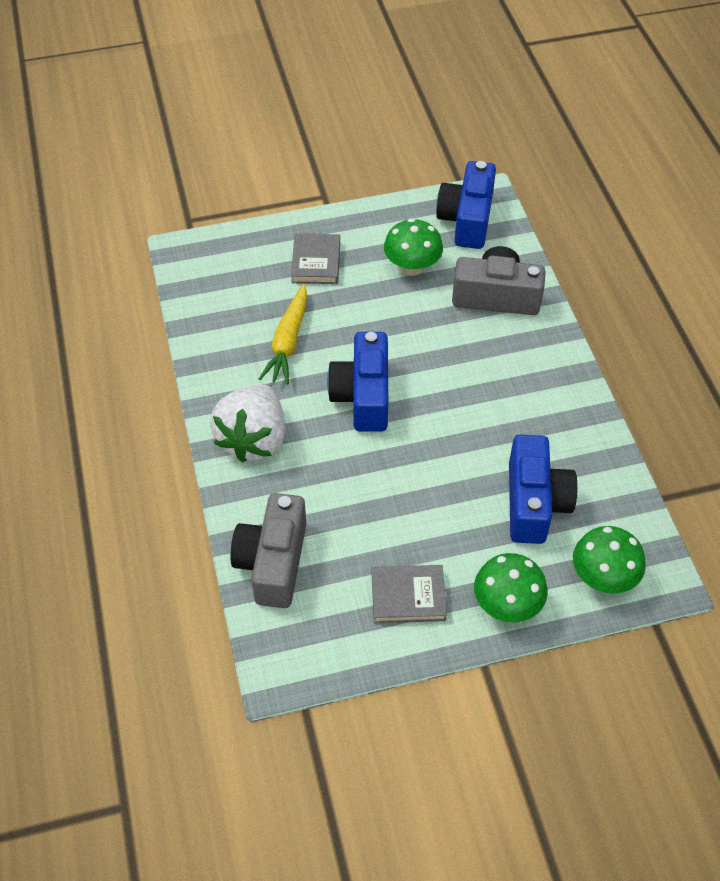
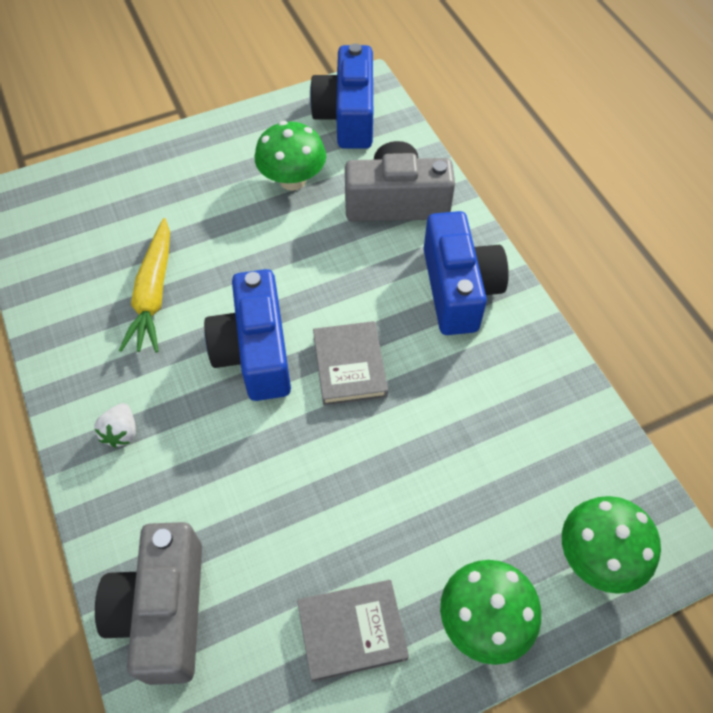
camera: 10 degrees left, 5 degrees up
white strawberry [210,384,286,463] -> white strawberry [94,403,136,448], size x0.41
grey book [291,233,340,284] -> grey book moved to [313,321,388,406]
blue camera [509,435,578,544] -> blue camera moved to [424,211,509,335]

